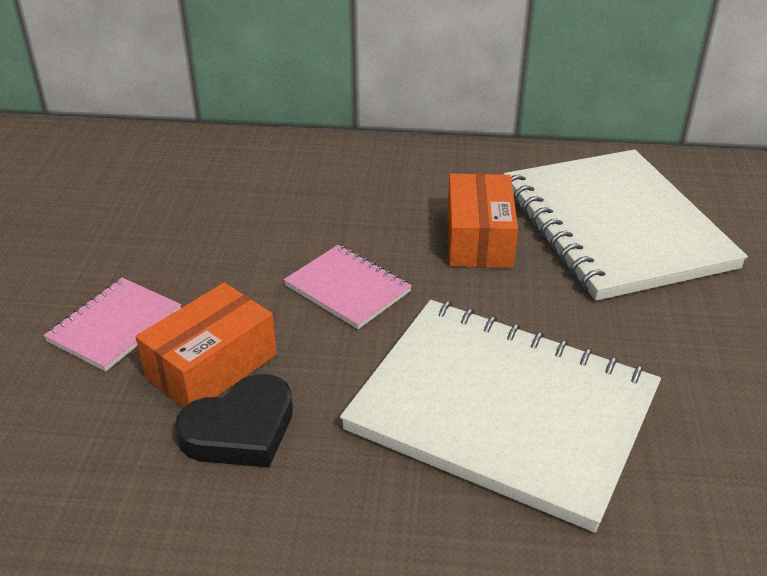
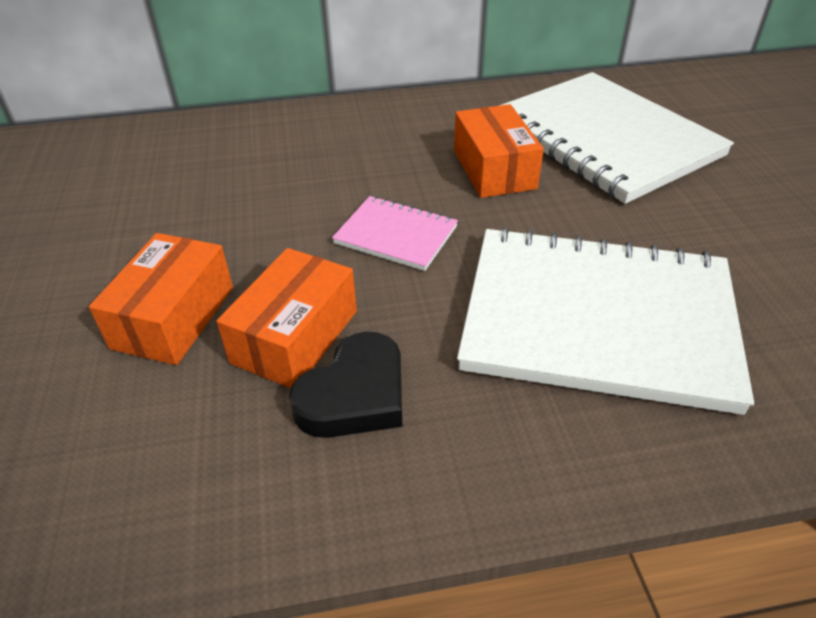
camera: 15 degrees left, 5 degrees up
pink notebook [43,278,181,372] -> orange box [89,233,233,365]

